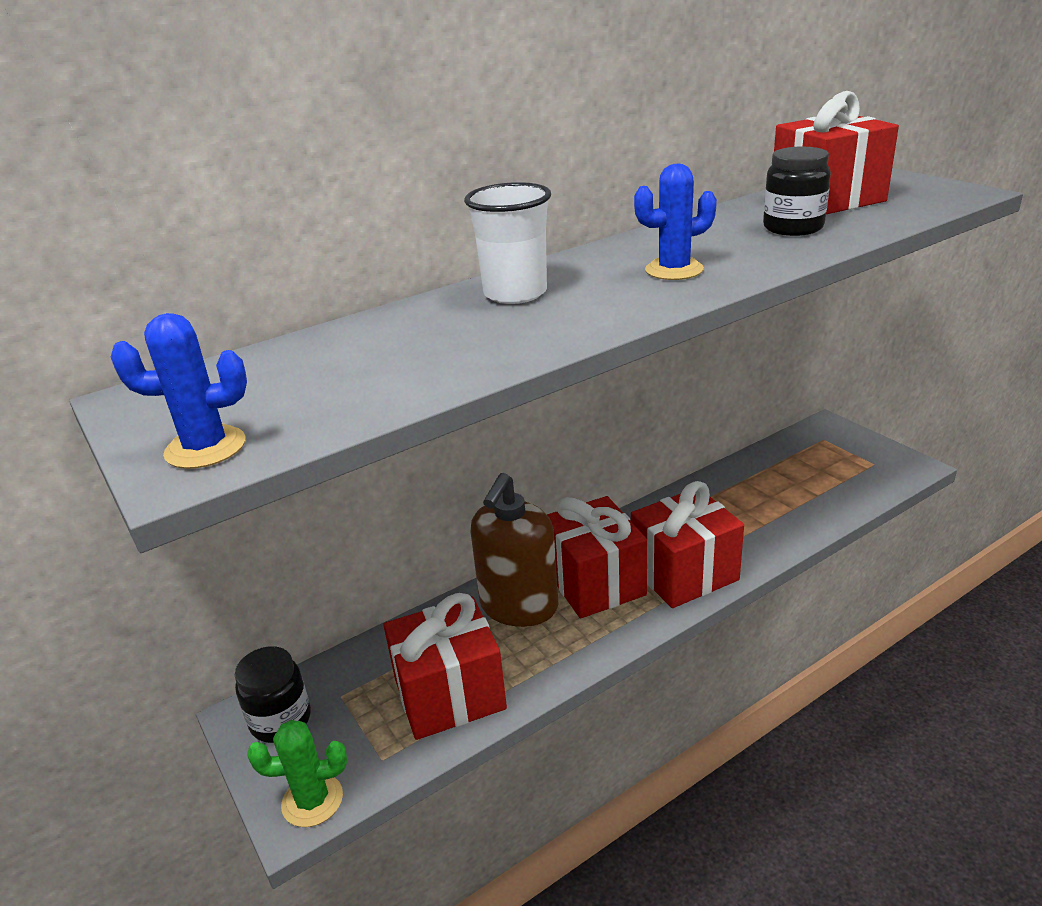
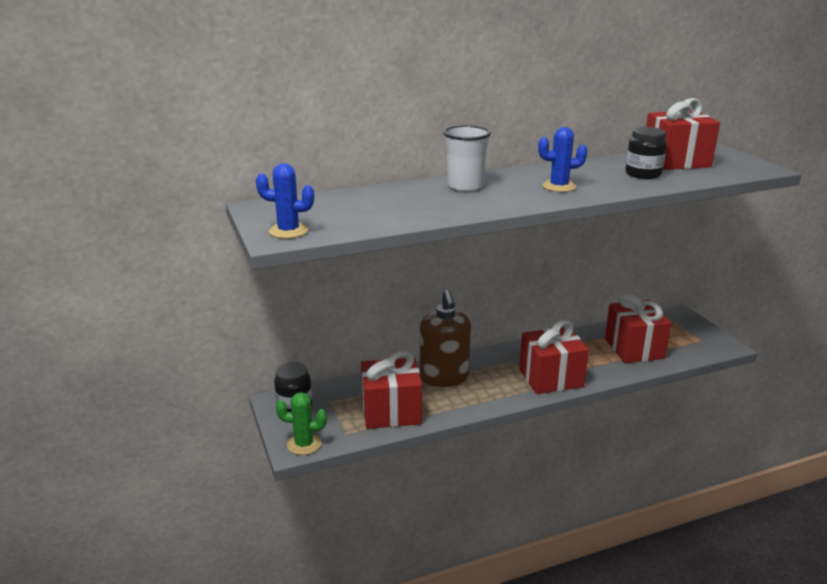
camera: 10 degrees right, 5 degrees down
brown soap dispenser [471,473,559,627] -> brown soap dispenser turned 45 degrees counterclockwise [420,290,471,387]
red gift [547,496,647,618] -> red gift moved to [605,294,672,363]

